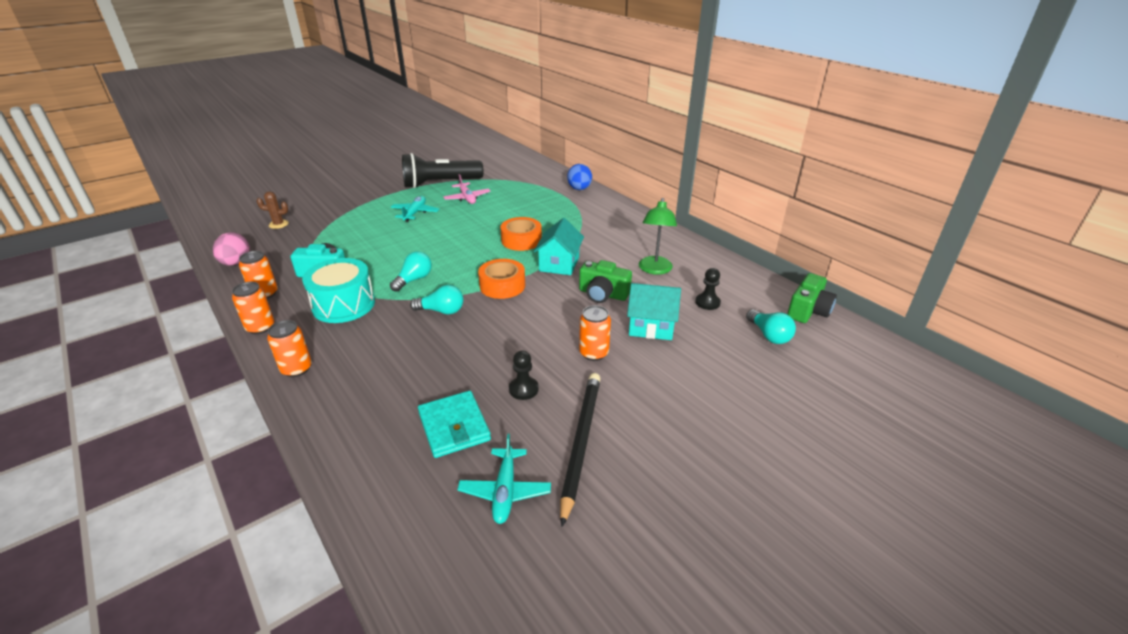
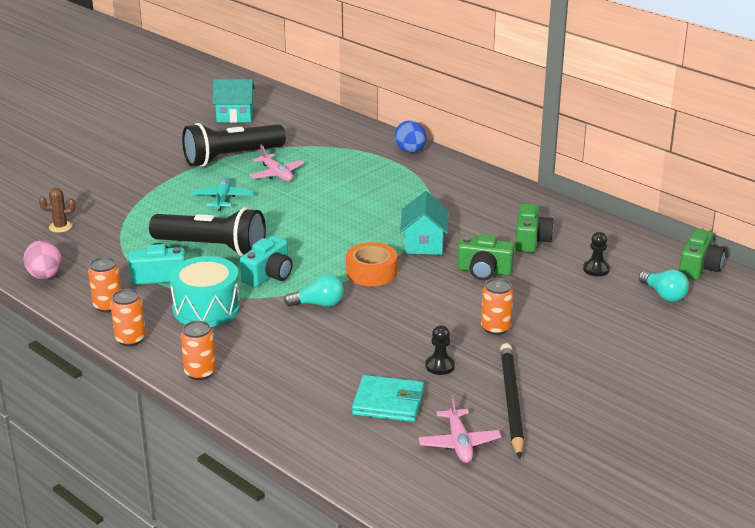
camera: 10 degrees left, 5 degrees down
turquoise light bulb [390,251,432,292] -> turquoise camera [240,236,293,287]
turquoise wallet [418,391,491,458] -> turquoise wallet turned 45 degrees counterclockwise [352,375,424,422]
turquoise plane [457,434,551,524] -> pink plane [418,395,501,463]
orange tape [500,217,542,251] -> none
turquoise house [627,283,681,340] -> turquoise house moved to [212,79,255,123]
green lamp [639,198,677,275] -> green camera [515,203,554,253]
none -> black flashlight [149,207,266,257]

